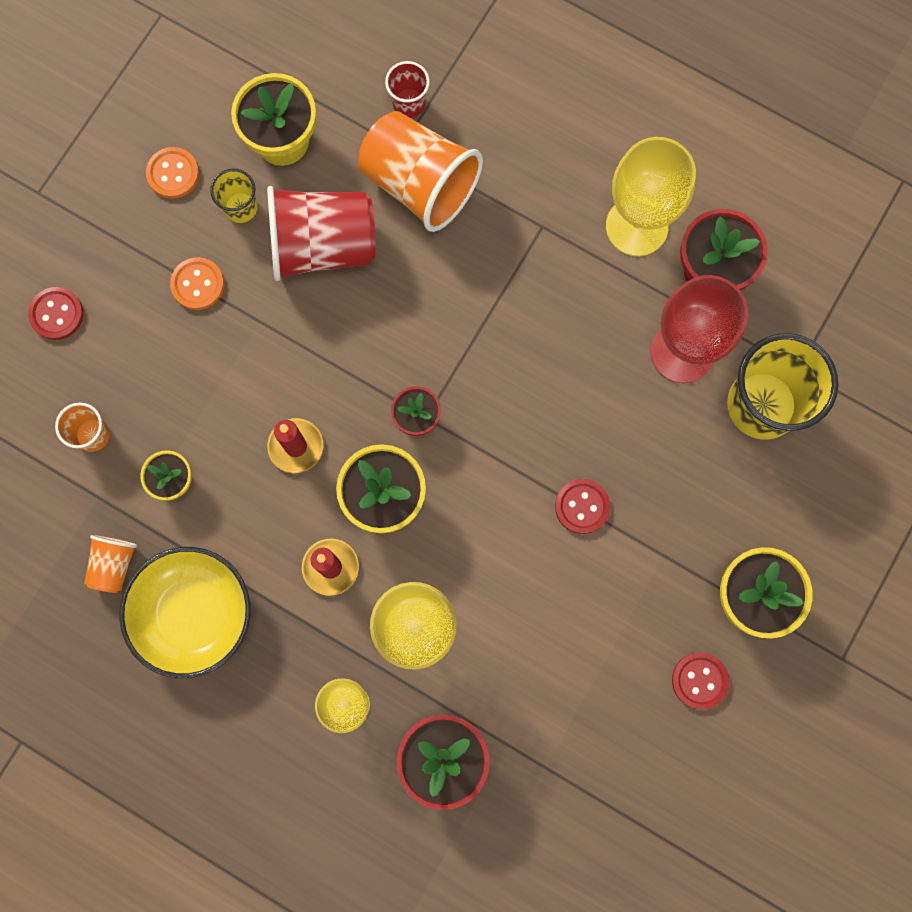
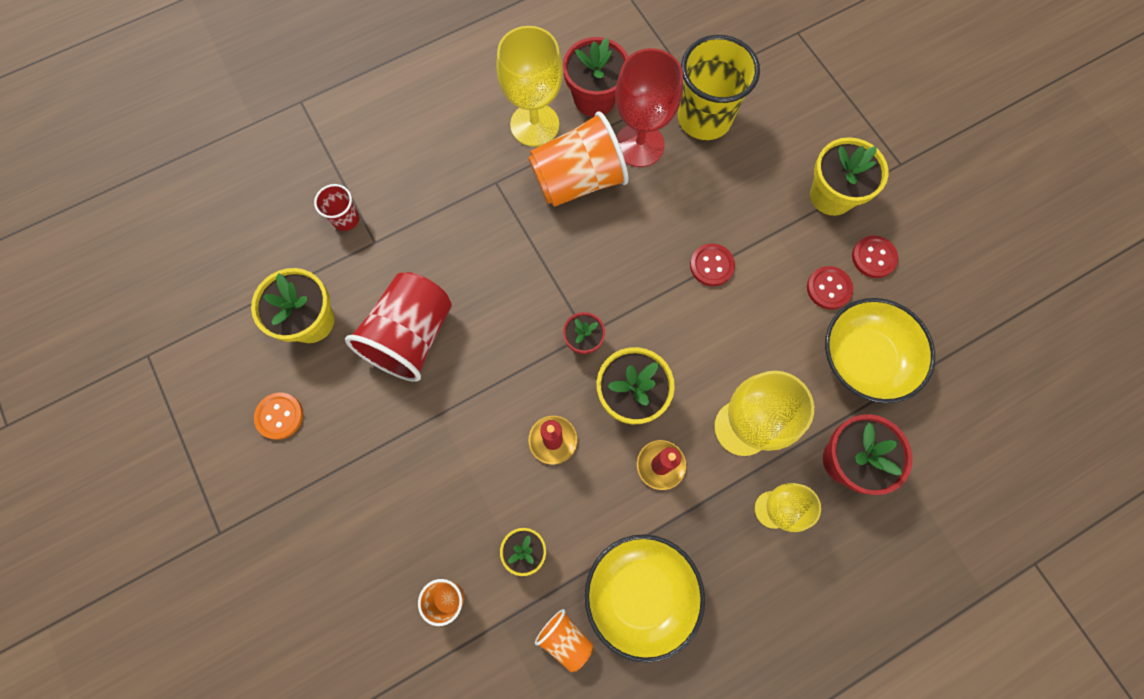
camera: 60 degrees left, 5 degrees down
red button [28,287,83,340] -> red button moved to [807,266,853,309]
orange button [170,257,224,310] -> none
yellow cup [210,168,258,223] -> none
orange cup [358,111,483,232] -> orange cup moved to [528,111,629,207]
none -> yellow bowl [825,298,935,403]

